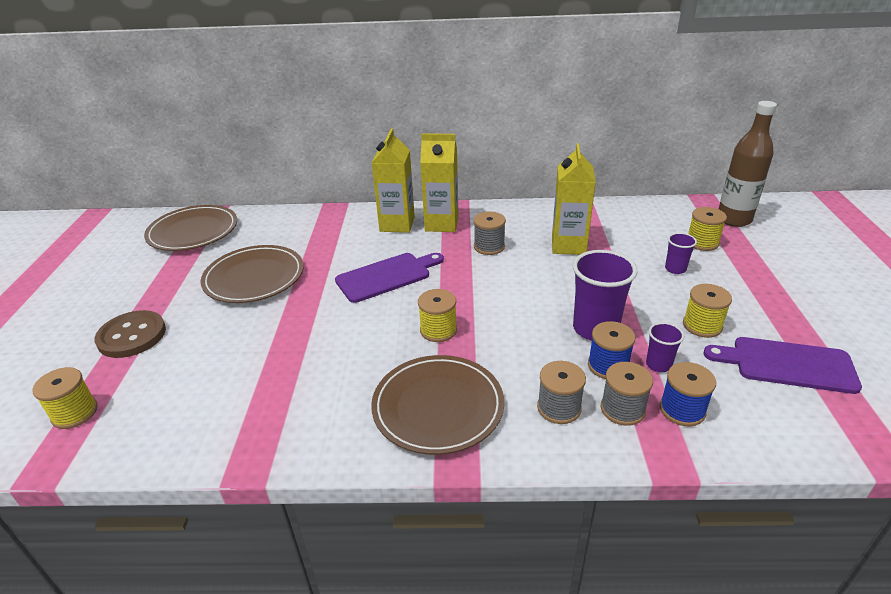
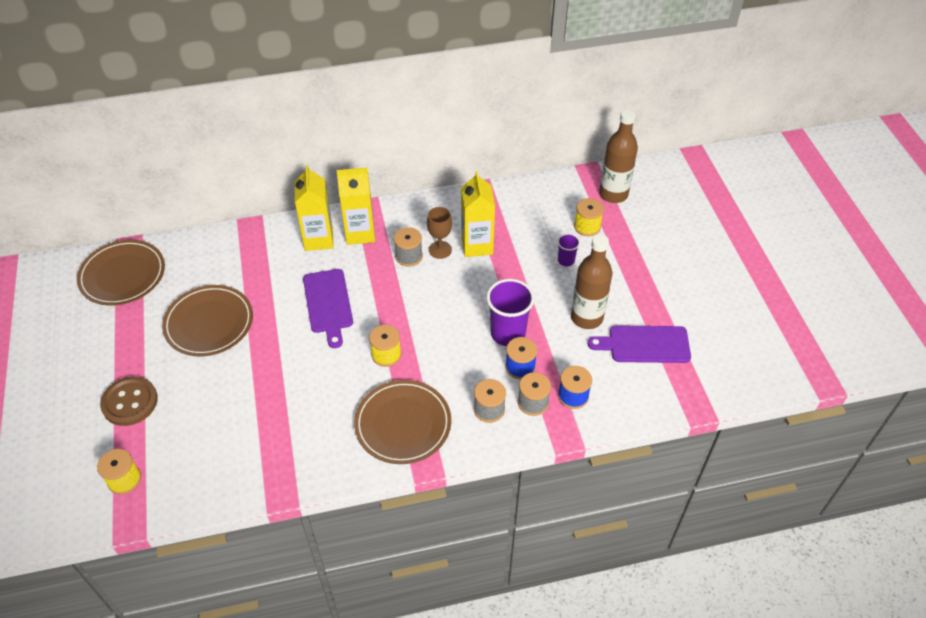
camera: 15 degrees left, 15 degrees up
purple cutting board [335,253,444,303] -> purple cutting board turned 120 degrees clockwise [303,269,353,348]
purple cup [646,322,684,372] -> none
yellow spool [683,284,732,338] -> brown bottle [571,234,612,329]
none -> brown goblet [427,207,452,259]

